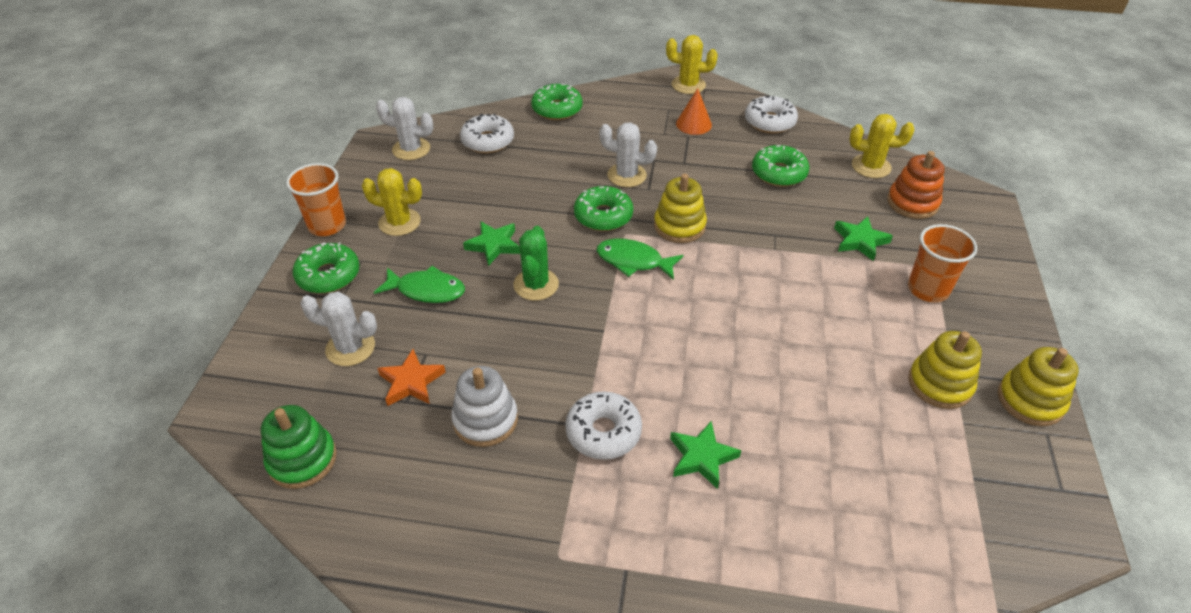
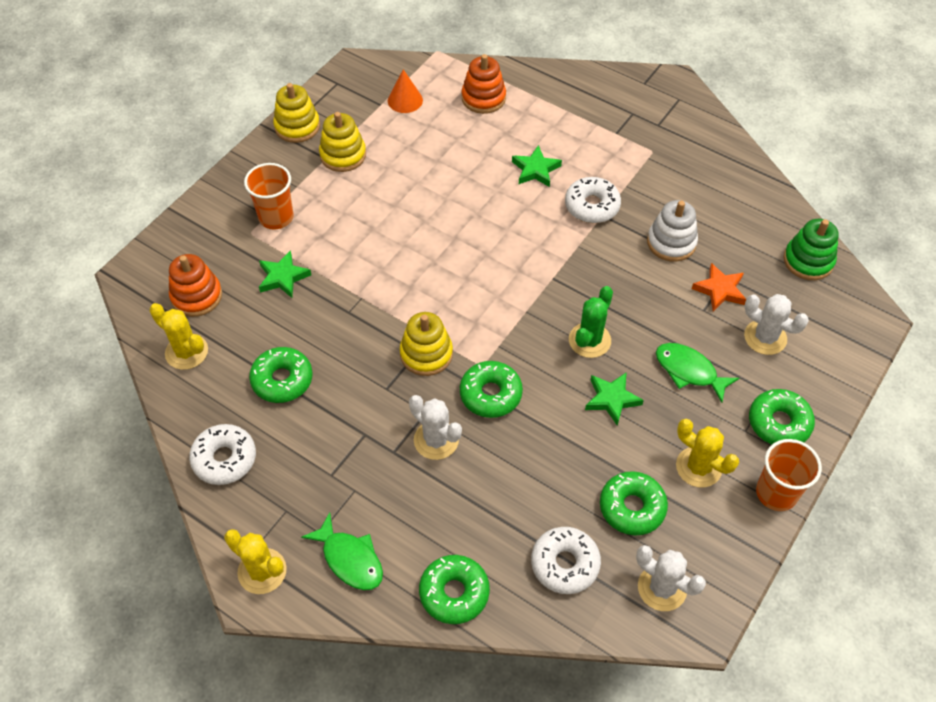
camera: 155 degrees left, 10 degrees up
green fish [597,238,683,280] -> green fish moved to [301,512,383,590]
orange cone [676,88,712,135] -> orange cone moved to [388,69,423,113]
none -> orange stacking toy [462,54,506,114]
none -> green donut [600,471,668,535]

